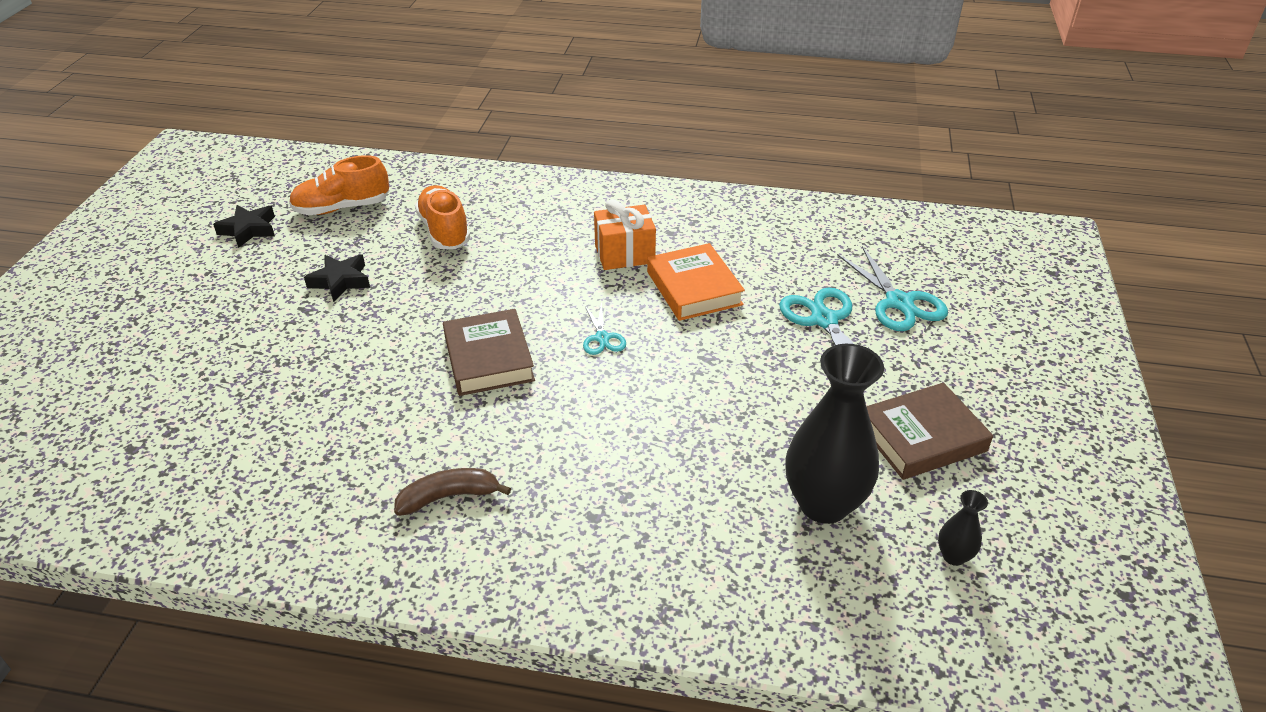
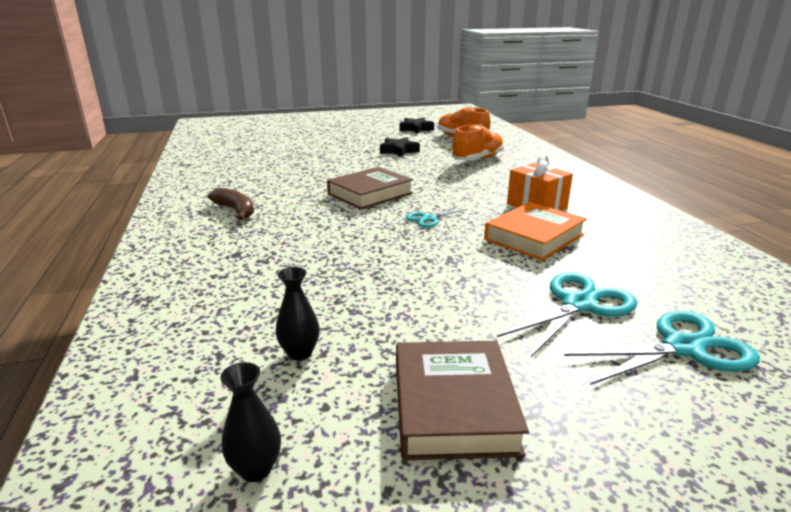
camera: 65 degrees right, 15 degrees down
black vase [785,344,884,524] -> black vase [275,267,320,361], size x0.44
turquoise scissors [837,246,948,331] -> turquoise scissors turned 150 degrees counterclockwise [564,311,760,385]
brown book [866,383,993,480] -> brown book turned 45 degrees clockwise [396,341,529,460]

